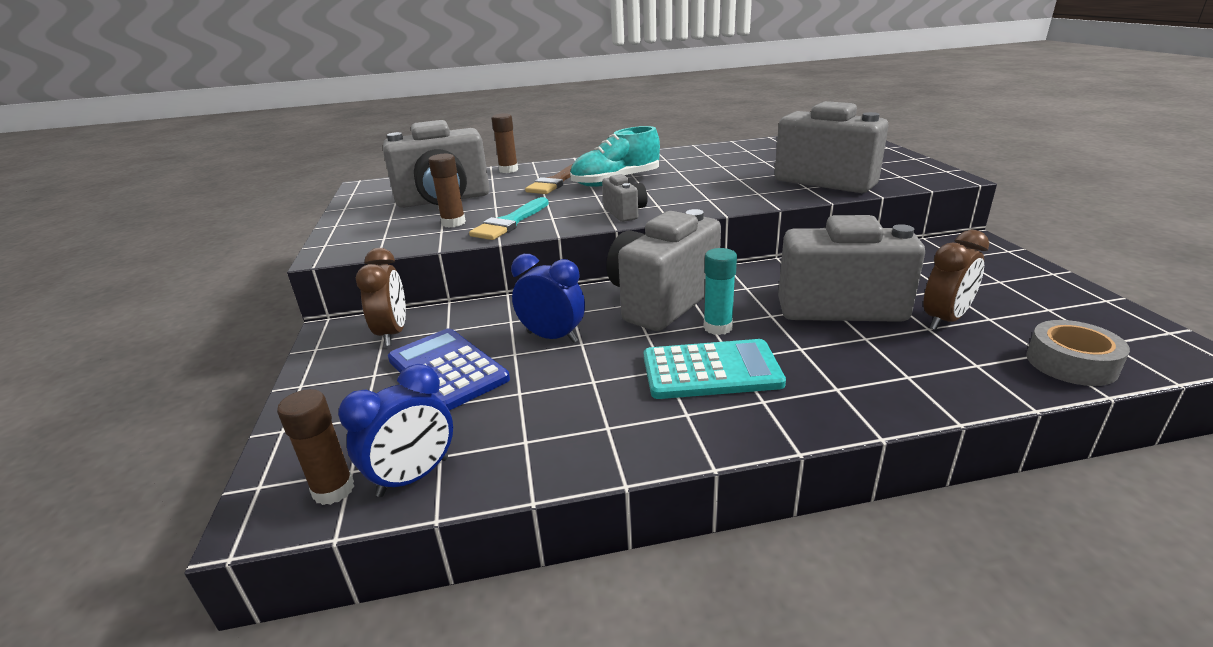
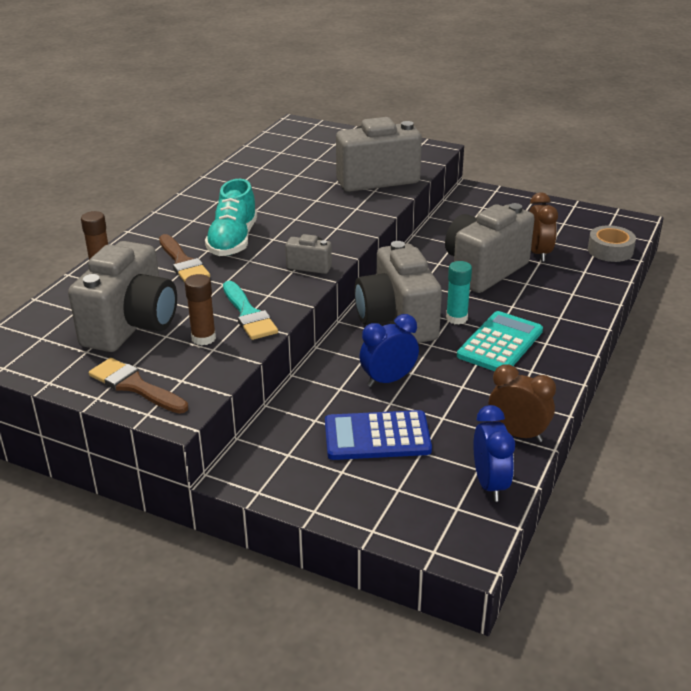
camera: 55 degrees left, 5 degrees up
brown glue stick [277,389,354,505] -> none
brown clock [356,248,406,346] -> brown clock moved to [488,364,556,442]
none -> brown brush [89,358,188,414]

